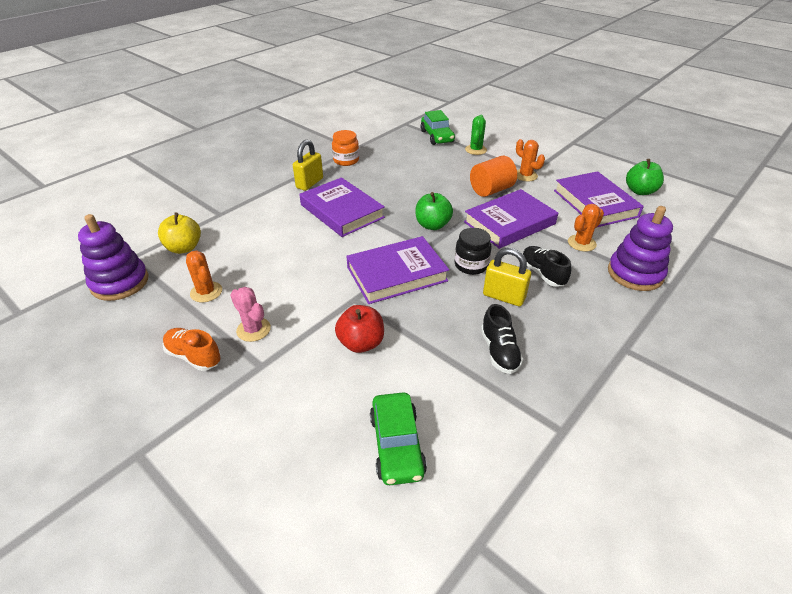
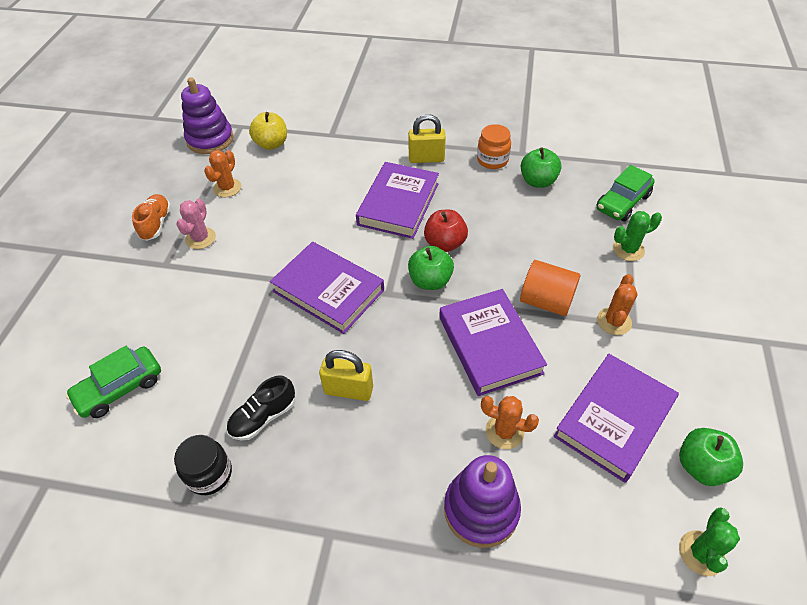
camera: 60 degrees right, 10 degrees up
red apple [335,305,384,353] -> red apple moved to [424,210,468,252]
black jar [455,228,491,275] -> black jar moved to [174,435,232,495]
purple book [464,189,558,249] -> purple book turned 45 degrees clockwise [439,289,547,396]
yellow padlock [483,248,531,306] -> yellow padlock turned 75 degrees counterclockwise [319,350,373,401]
black shoe [523,246,571,287] -> none
none -> green apple [521,147,562,188]
none -> green cactus [679,507,740,576]

